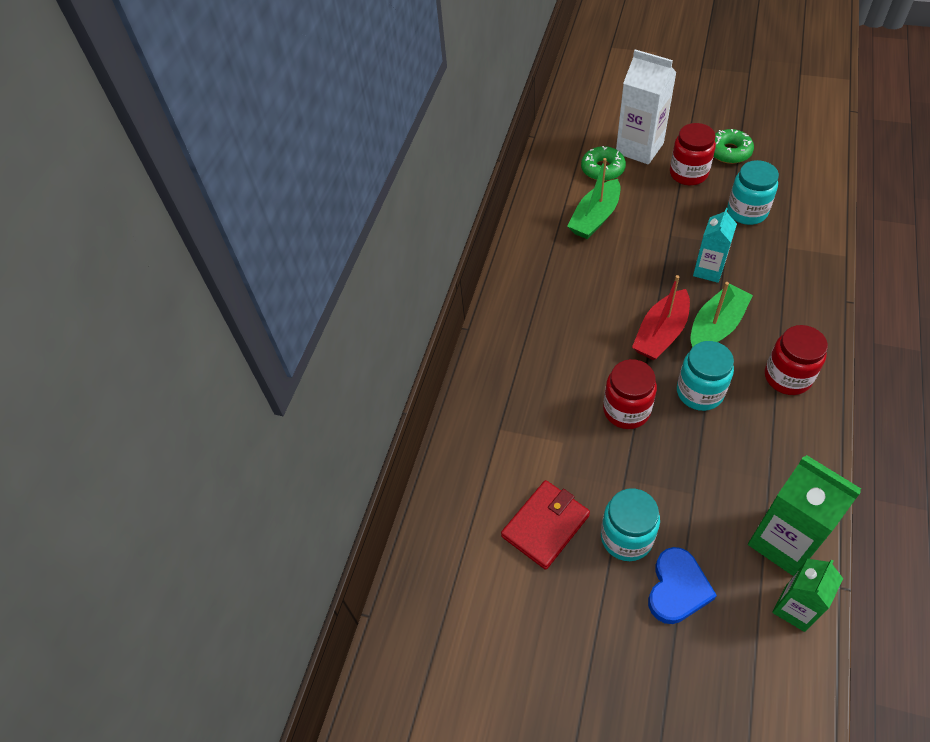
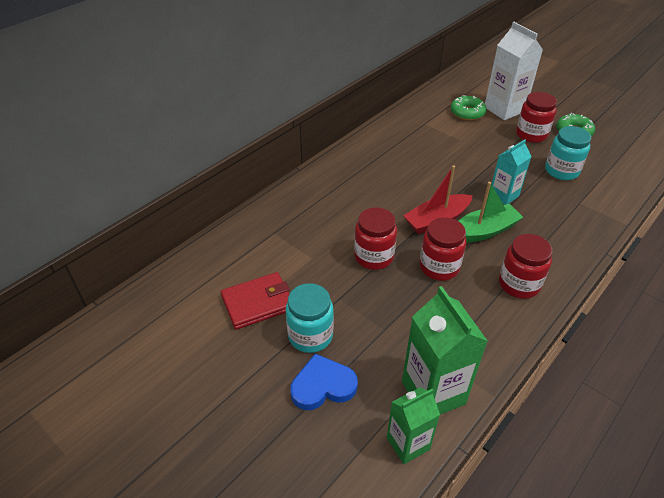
camera: 20 degrees right, 10 degrees down
green boat [567,158,621,239] -> none
blue heart [648,547,717,624] -> blue heart turned 150 degrees counterclockwise [290,354,358,410]
turquoise jar [677,341,734,411] -> red jar [420,217,466,281]

